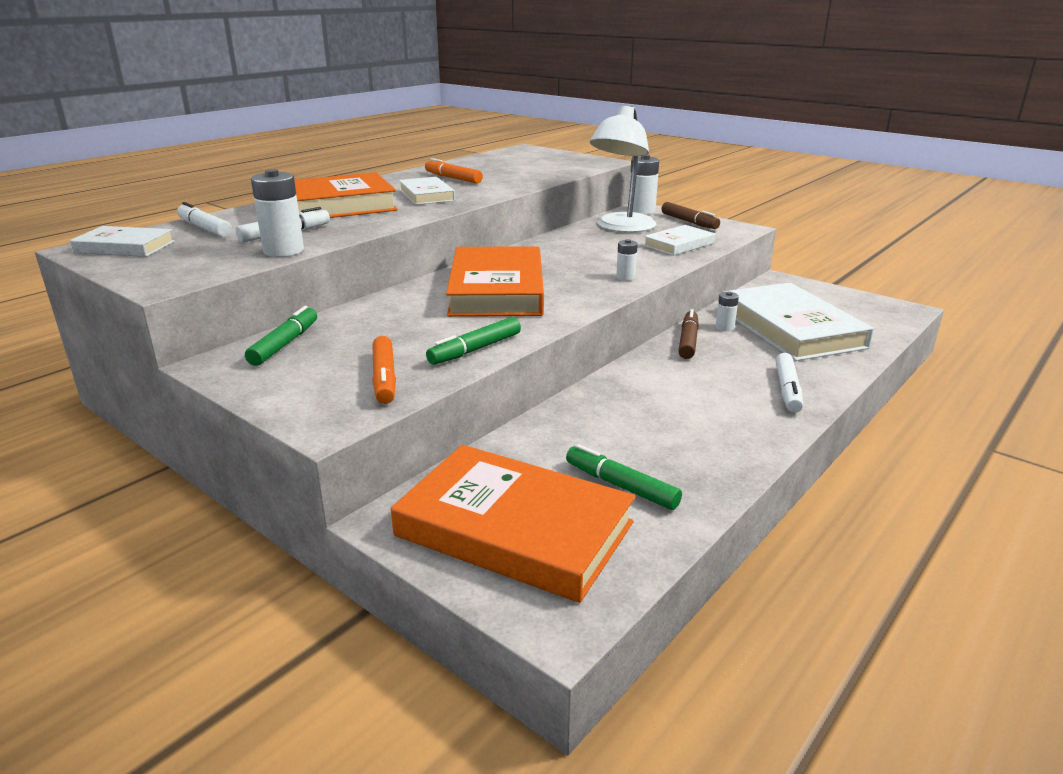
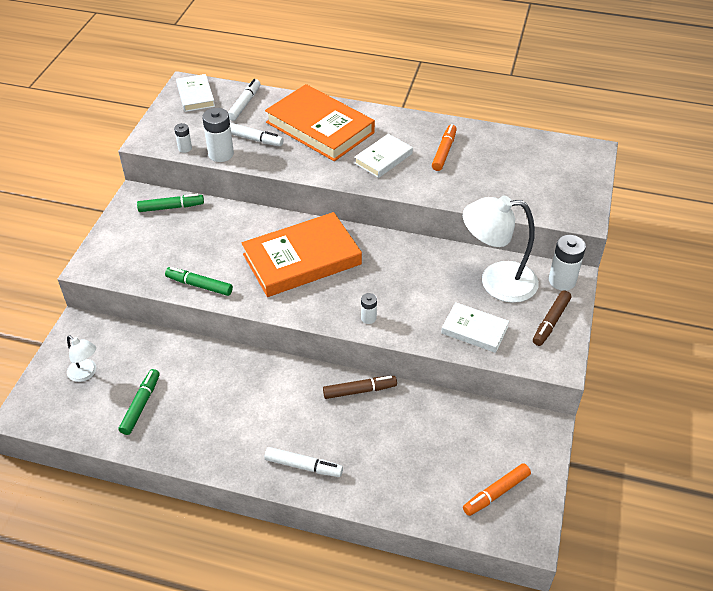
camera: 65 degrees right, 20 degrees up
orange marker [372,336,396,404] -> orange marker moved to [463,463,531,516]
orange book [391,445,636,603] -> white lamp [67,336,96,382]
white battery [715,291,739,331] -> white battery moved to [174,123,192,153]
white book [724,283,874,361] -> none
white marker [776,353,803,413] -> white marker turned 150 degrees counterclockwise [264,447,343,477]

